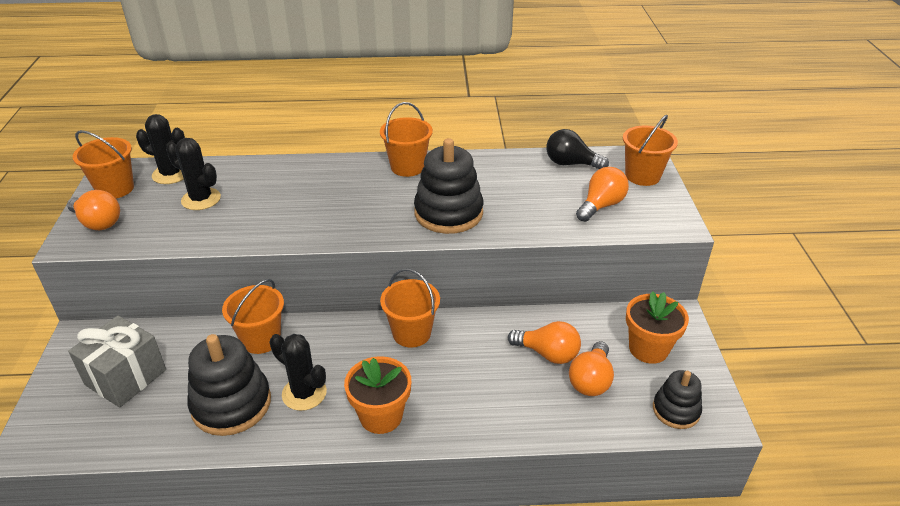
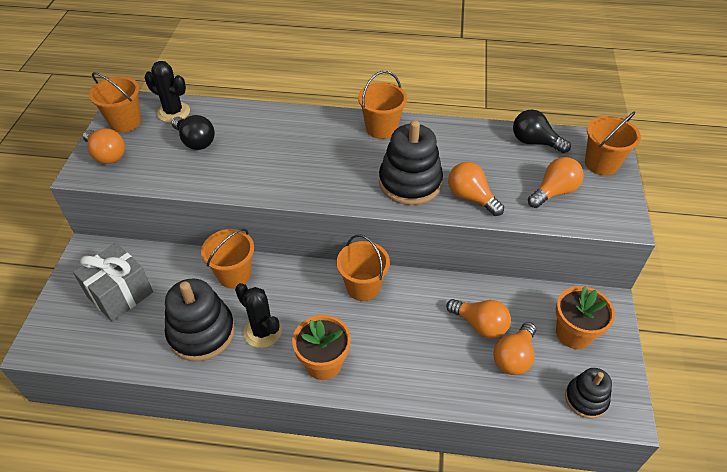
camera: 10 degrees right, 10 degrees up
black cactus [166,138,221,210] -> black light bulb [171,115,215,150]
none -> orange light bulb [448,162,504,216]

